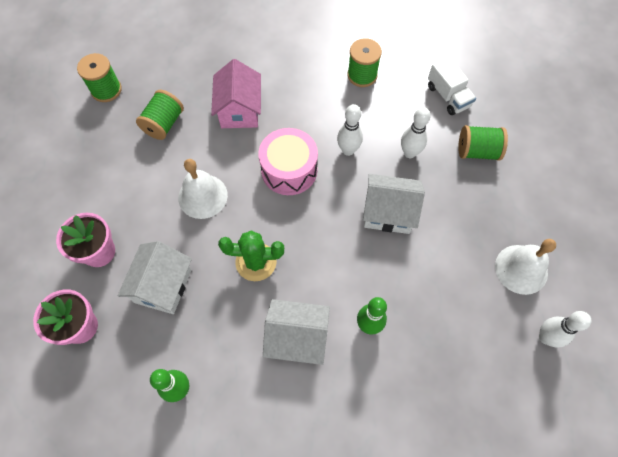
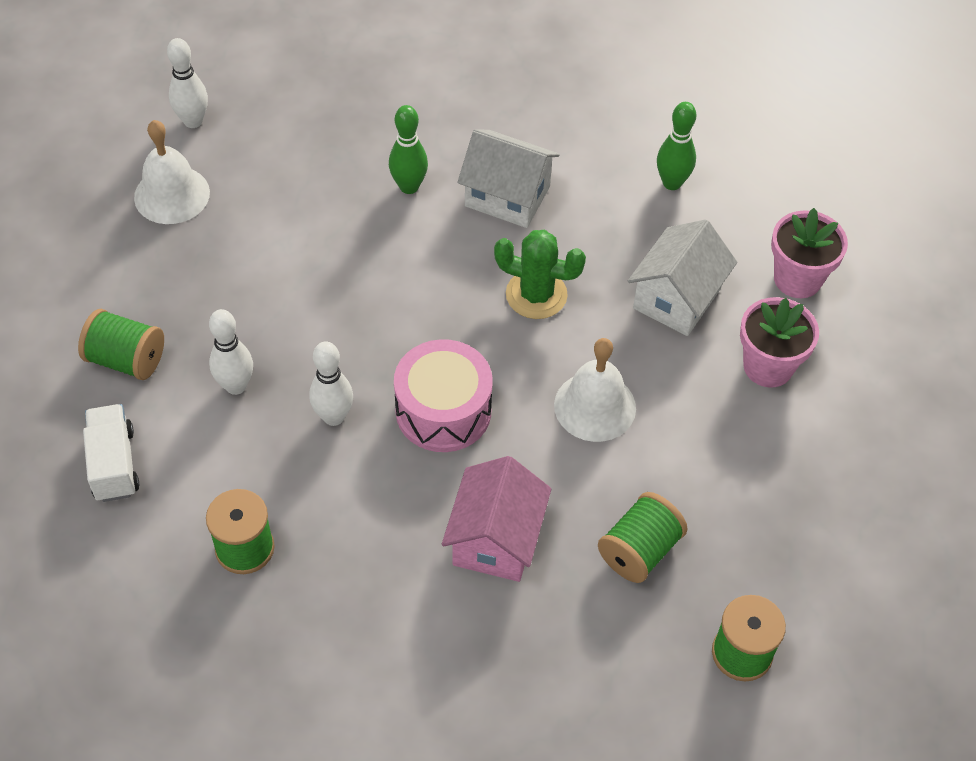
camera: 165 degrees left, 10 degrees down
white house [363,174,425,234] -> none

